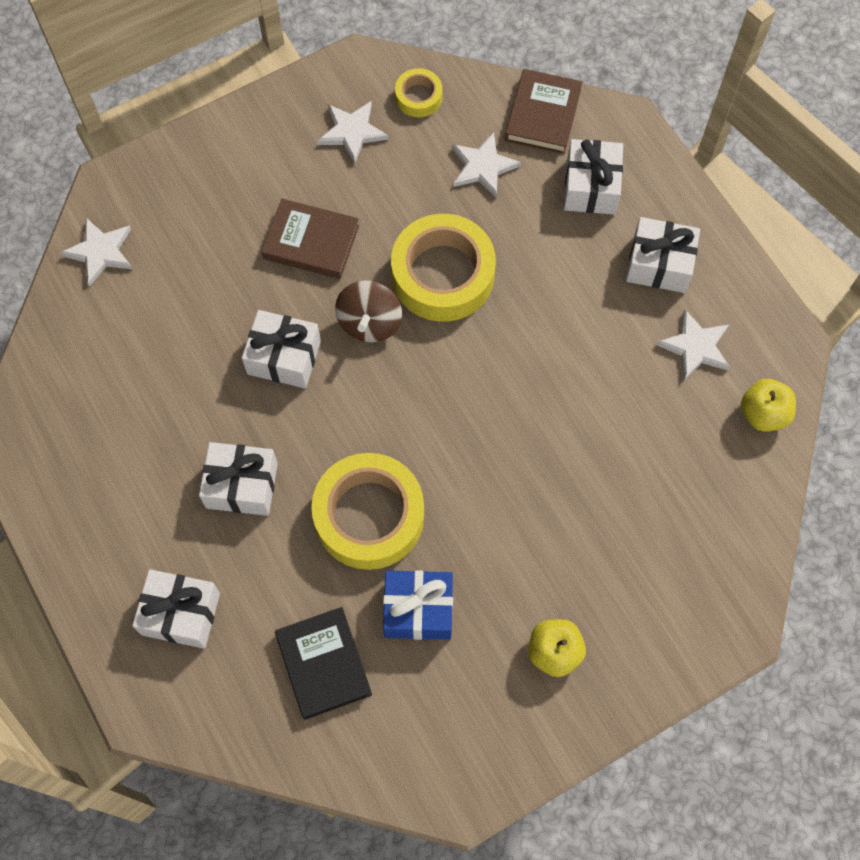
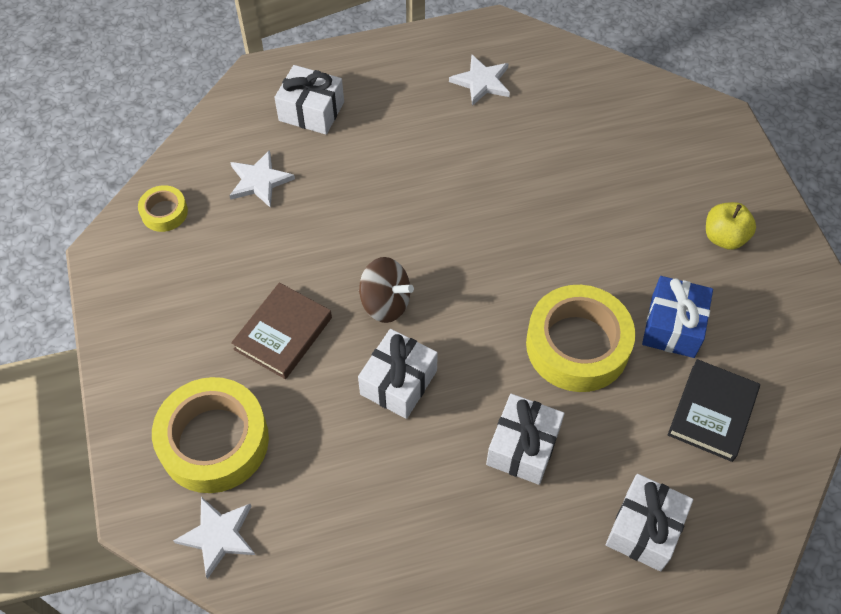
camera: 75 degrees left, 10 degrees down
black book [275,607,372,720] -> black book turned 60 degrees counterclockwise [668,359,760,462]
white star [317,101,388,164] -> none
yellow tape [391,214,496,322] -> yellow tape moved to [152,377,269,493]
brown book [505,69,582,154] -> none
white gift [626,217,700,293] -> none
yellow apple [741,379,796,432] -> none

